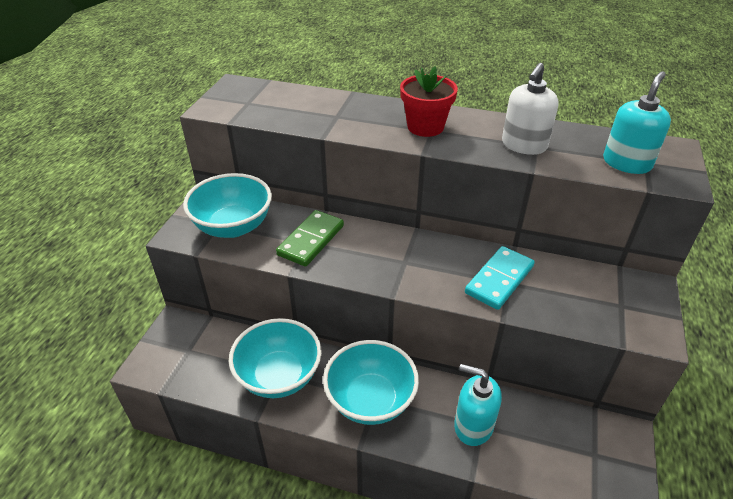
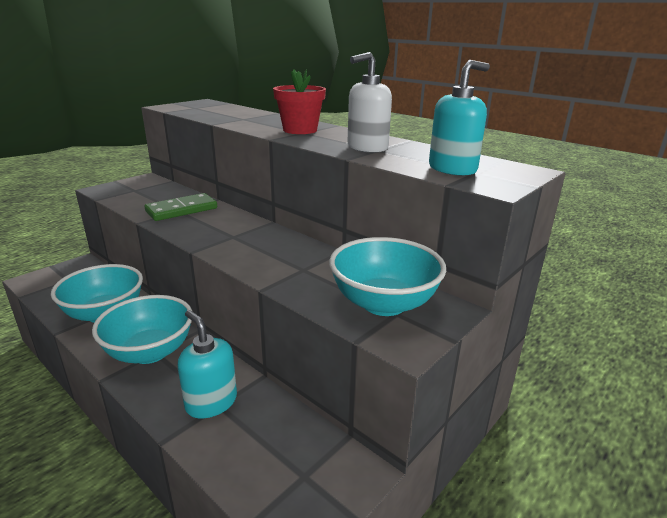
camera: 25 degrees right, 15 degrees down
turquoise bowl [183,173,272,238] -> turquoise bowl moved to [329,237,446,316]
turquoise domino [465,246,535,310] -> none

